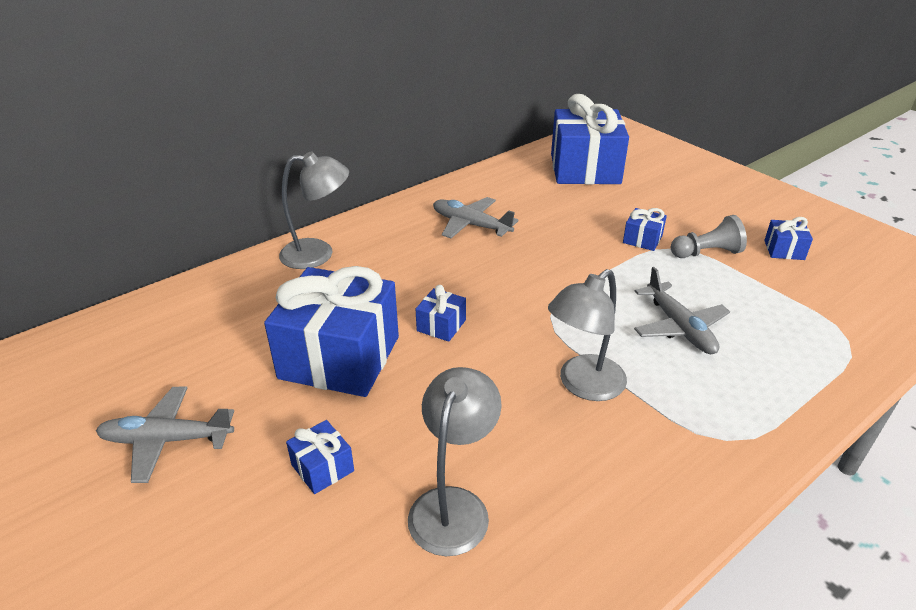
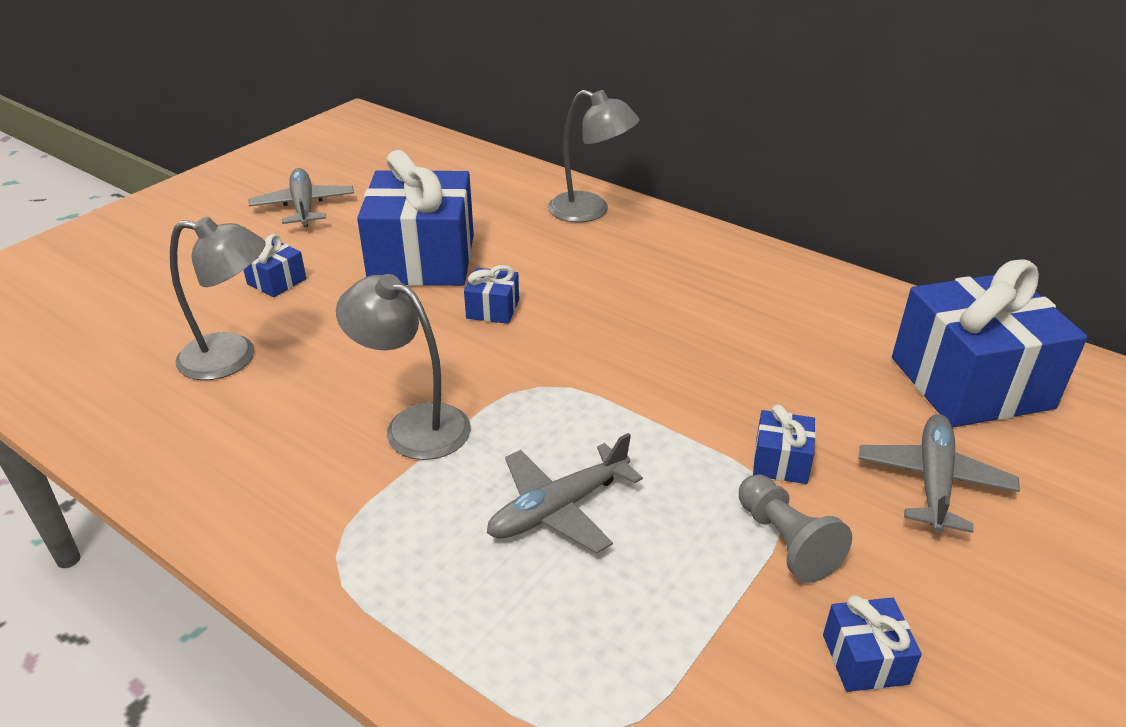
camera: 75 degrees right, 0 degrees up
grey lamp [279,151,349,269] -> grey lamp turned 45 degrees counterclockwise [548,90,640,223]
grey plane [433,197,519,238] -> grey plane moved to [859,414,1020,533]

